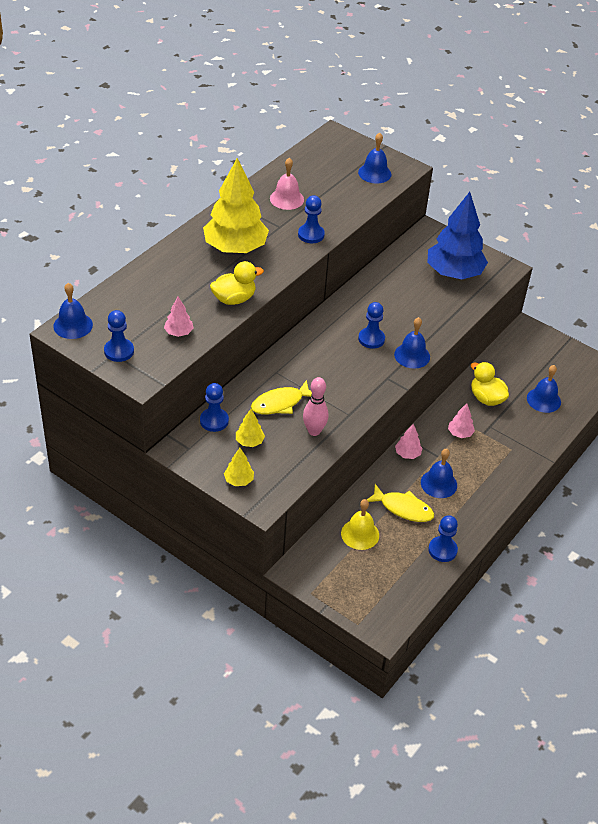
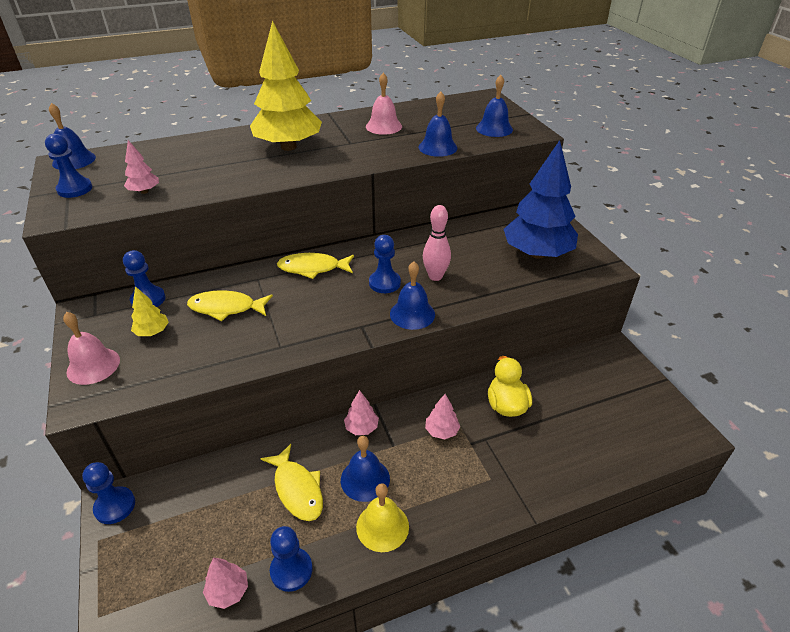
camera: 35 degrees right, 5 degrees down
yellow duck [210,261,264,305] -> none
yellow tree [224,448,254,486] -> pink bell [63,312,120,385]
blue pawn [298,195,325,243] -> blue pawn moved to [82,462,135,524]
pink bowling pin [303,377,329,436] -> pink bowling pin moved to [423,205,451,281]
yellow bell [341,499,379,550] -> yellow bell moved to [356,483,409,552]
blue bell [527,365,561,413] -> blue bell moved to [418,92,457,157]
none -> pink tree [203,557,248,609]
none -> yellow fish [277,253,354,279]

